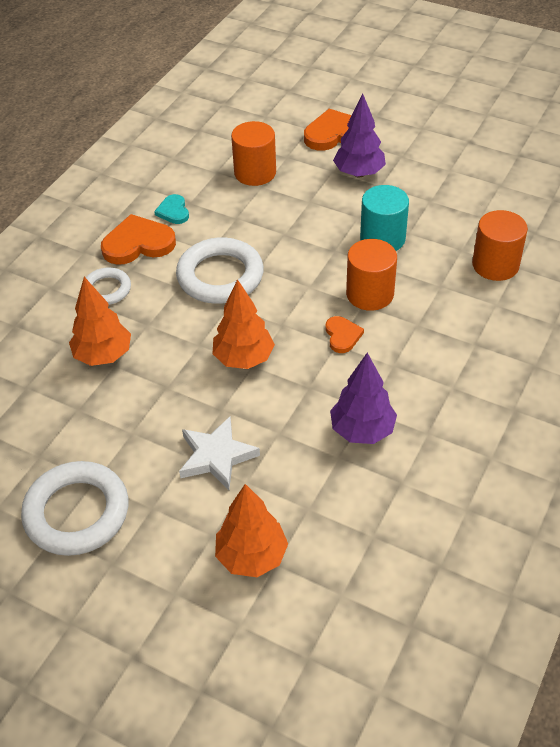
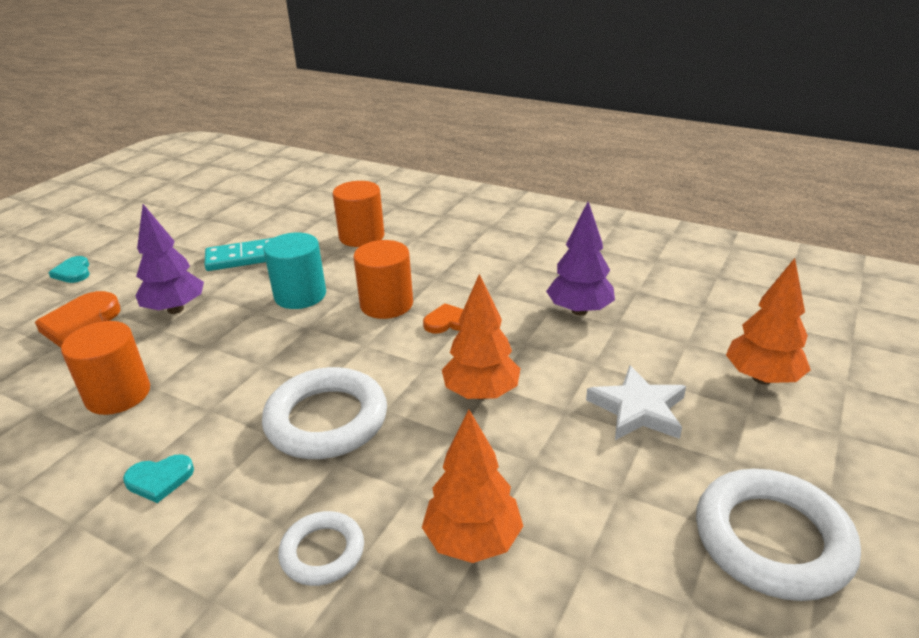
camera: 90 degrees left, 15 degrees down
orange heart [101,214,176,265] -> none
none -> turquoise heart [48,256,90,283]
none -> turquoise domino [204,238,272,271]

